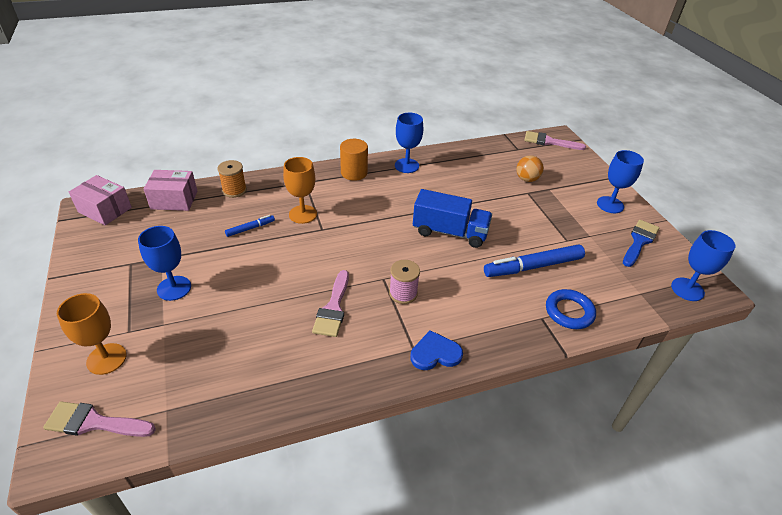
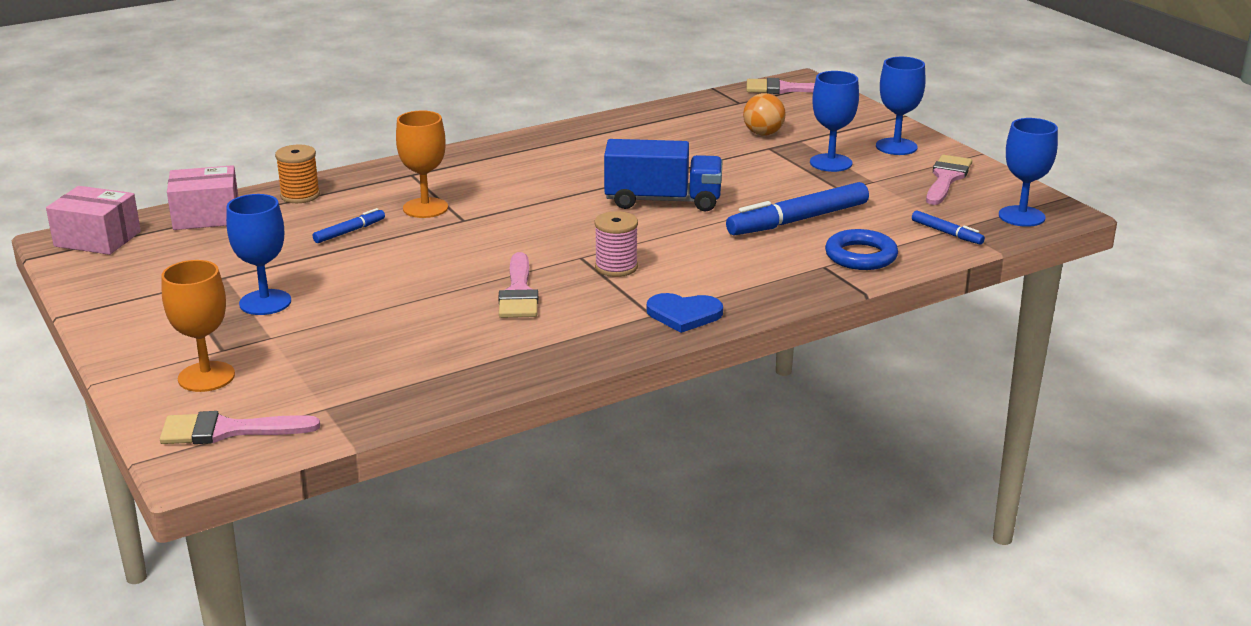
camera: 10 degrees left, 15 degrees down
orange cylinder [340,139,368,181] -> none
blue goblet [395,113,423,173] -> blue goblet moved to [810,71,859,172]
blue heart [410,330,463,370] -> blue heart turned 150 degrees counterclockwise [647,293,723,333]
blue brush [623,220,659,267] -> pink brush [926,155,972,205]
none -> blue marker [912,210,985,245]

